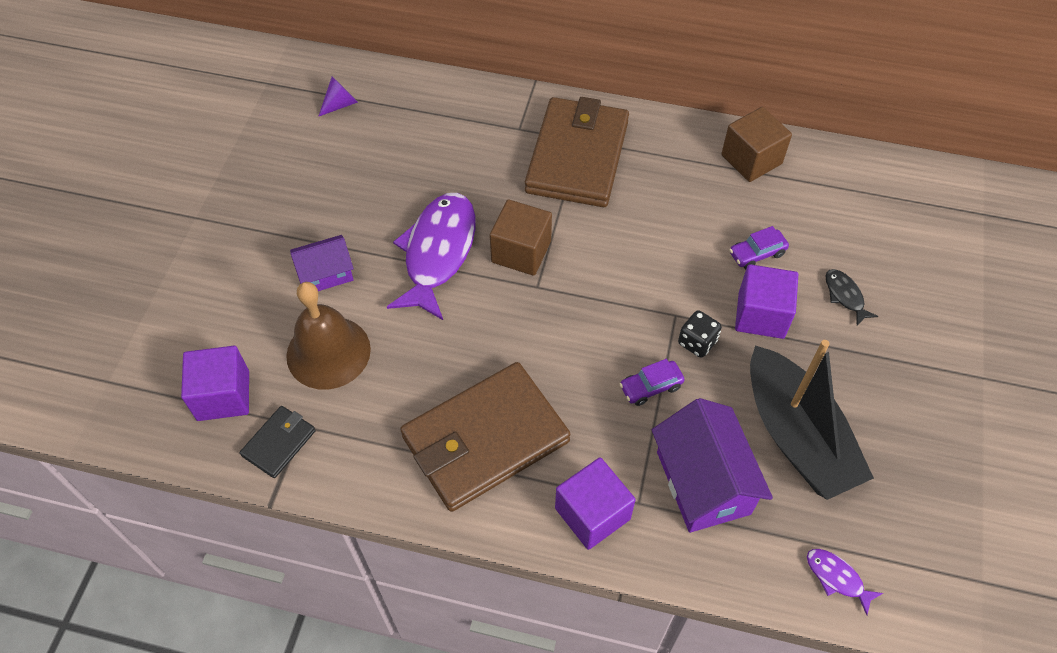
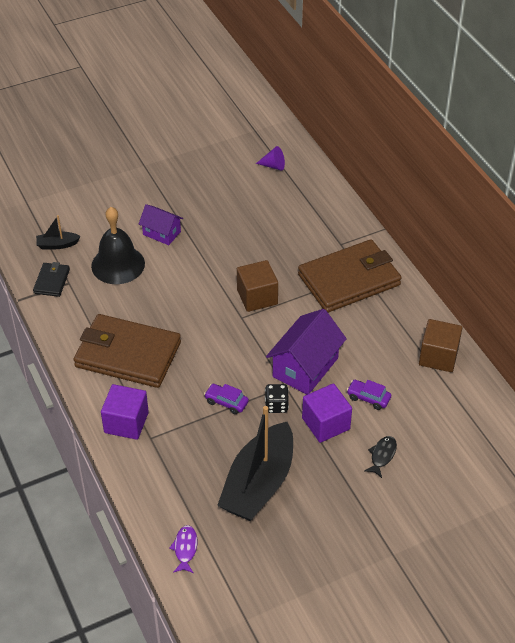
camera: 50 degrees right, 10 degrees down
purple cube [181,346,249,421] -> black boat [36,215,81,249]
black wallet [240,406,316,478] -> black wallet turned 75 degrees counterclockwise [33,262,70,297]
brown bell [286,282,371,390] -> black bell [91,207,145,284]
purple fish [387,193,476,320] -> none
purple house [652,398,773,533] -> purple house moved to [266,309,347,394]

